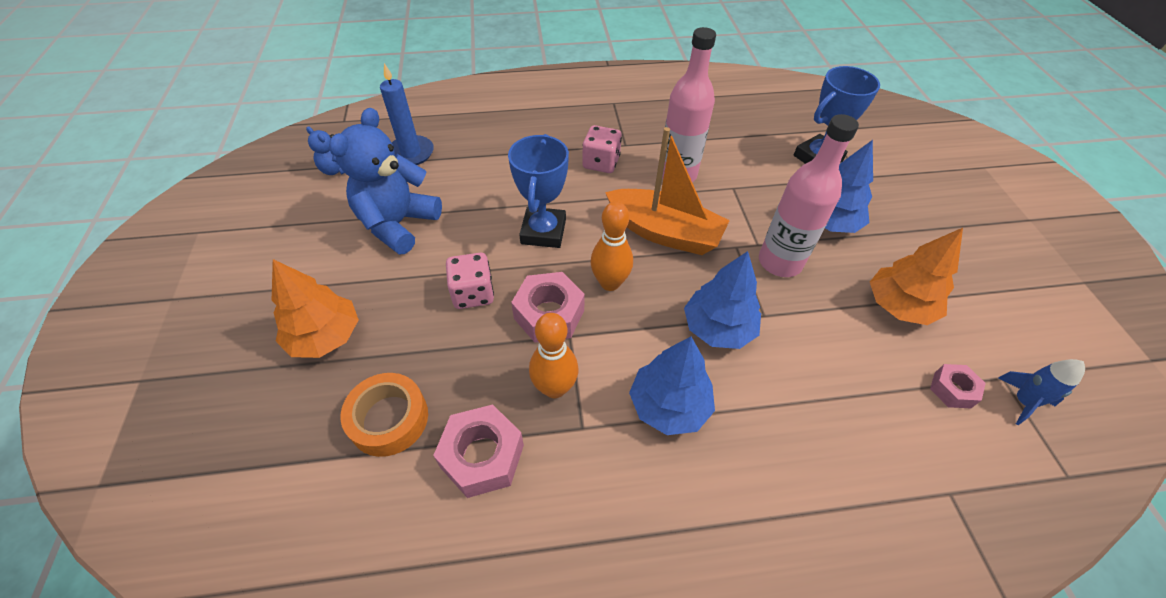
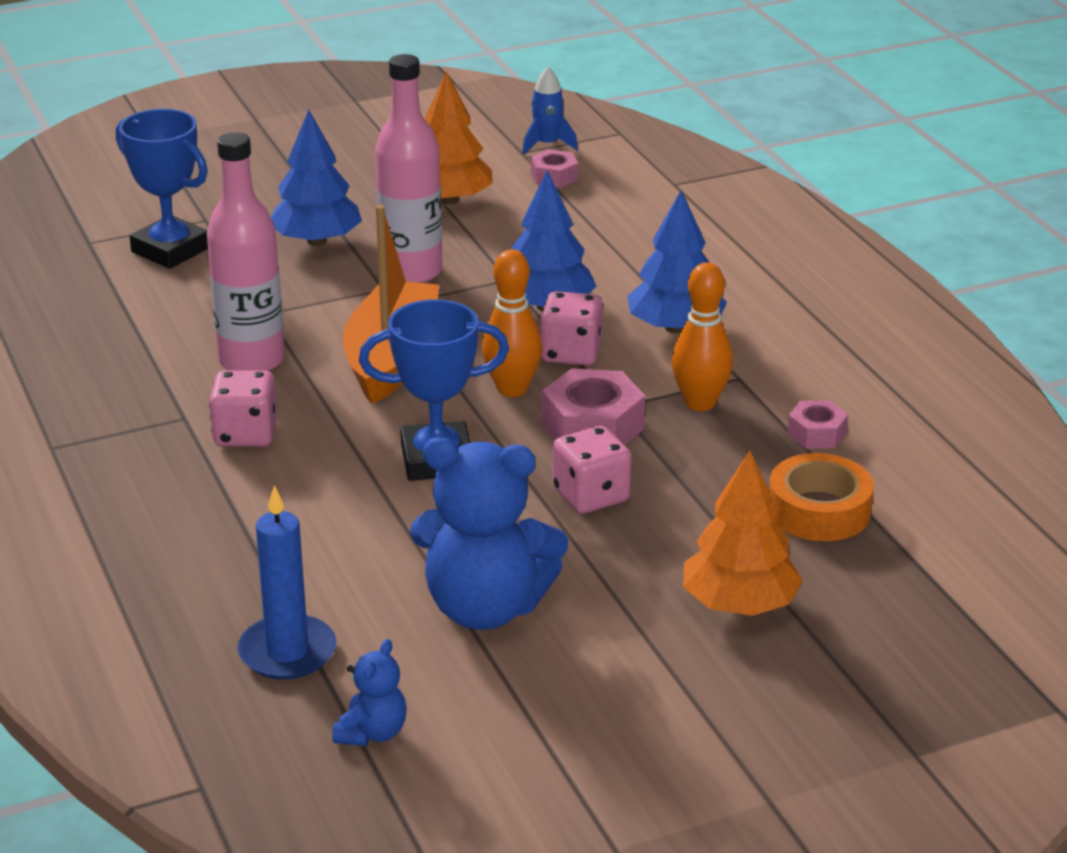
camera: 105 degrees left, 20 degrees down
pink nut [433,404,524,498] -> pink nut [787,400,848,449], size x0.58
none -> pink dice [540,291,603,365]

